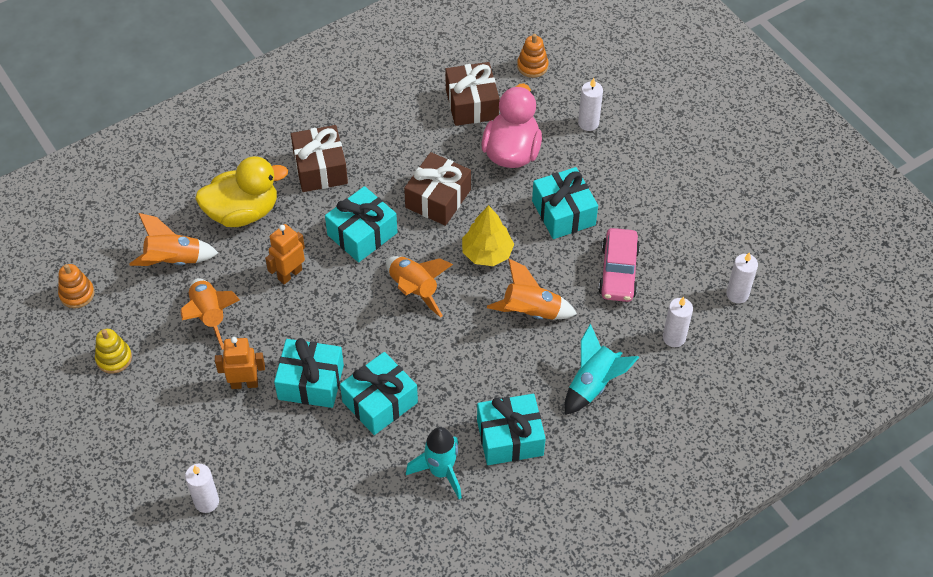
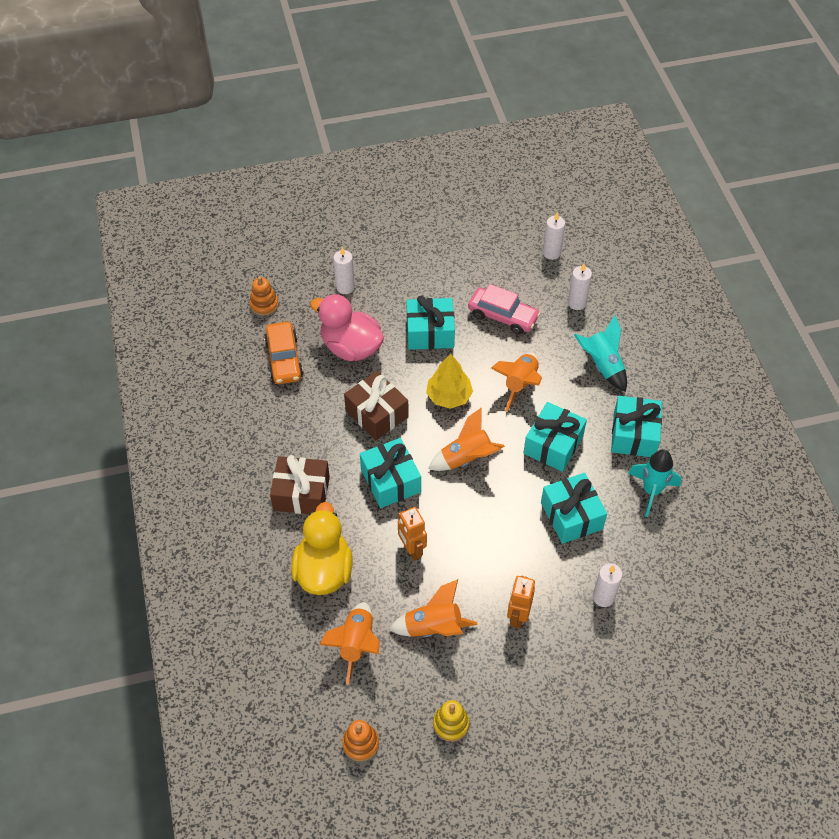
camera: 70 degrees left, 0 degrees up
white candle [185,464,219,513] -> white candle moved to [593,563,623,607]
turquoise gift [274,338,344,408] -> turquoise gift moved to [524,402,587,472]
brown gift [445,62,500,126] -> orange car [264,322,303,384]

